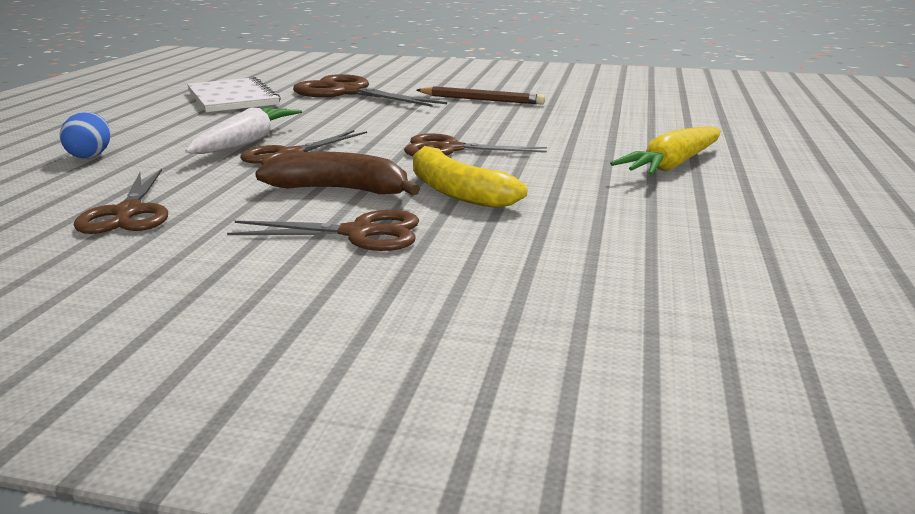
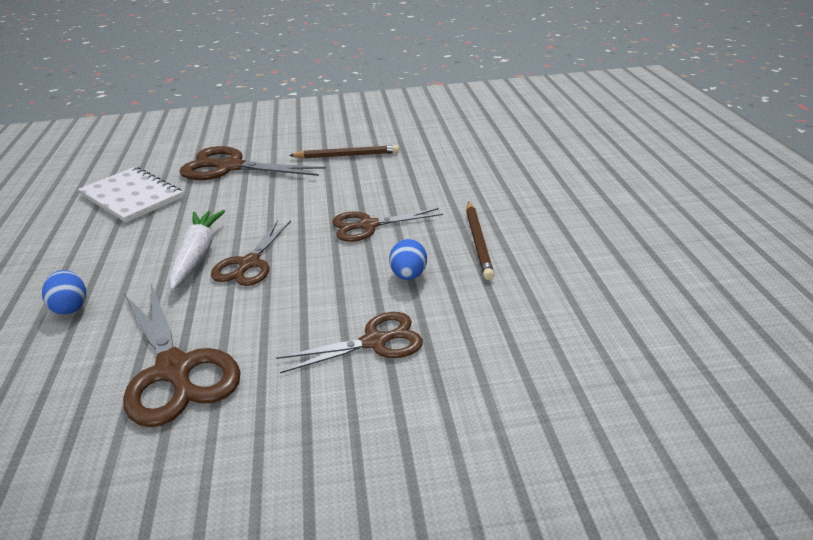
camera: 20 degrees left, 10 degrees up
brown scissors [74,169,168,234] -> brown scissors [123,284,240,427], size x1.54
brown banana [255,152,420,195] -> none
yellow banana [413,145,528,208] -> blue egg [389,239,427,280]
yellow carrot [610,126,721,175] -> none
none -> brown pencil [466,202,494,280]

